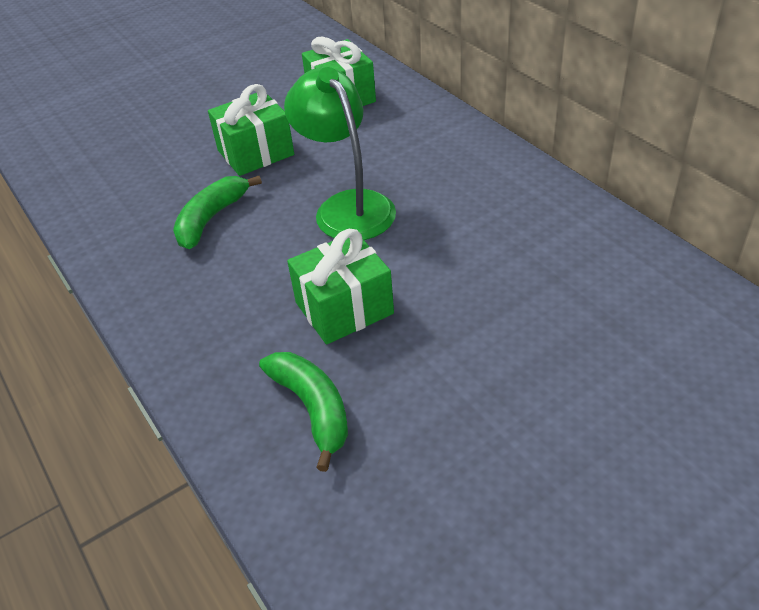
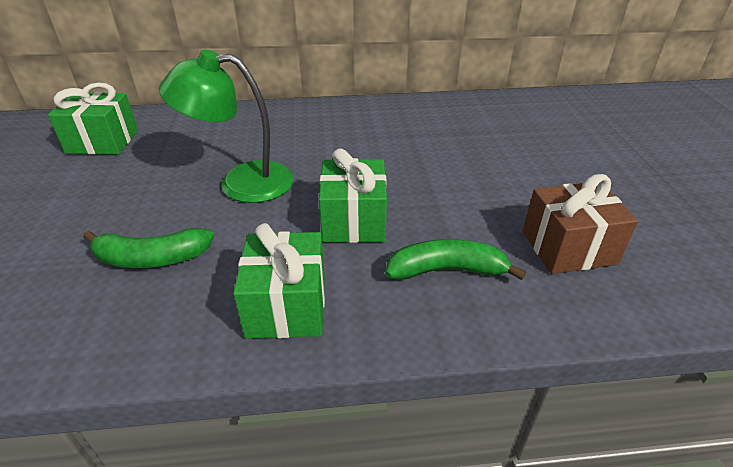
camera: 65 degrees left, 5 degrees down
green banana [173,176,262,249] -> green banana turned 60 degrees counterclockwise [83,228,214,268]
green gift [208,84,294,176] -> green gift moved to [233,223,325,338]
none -> brown gift [523,174,638,274]

